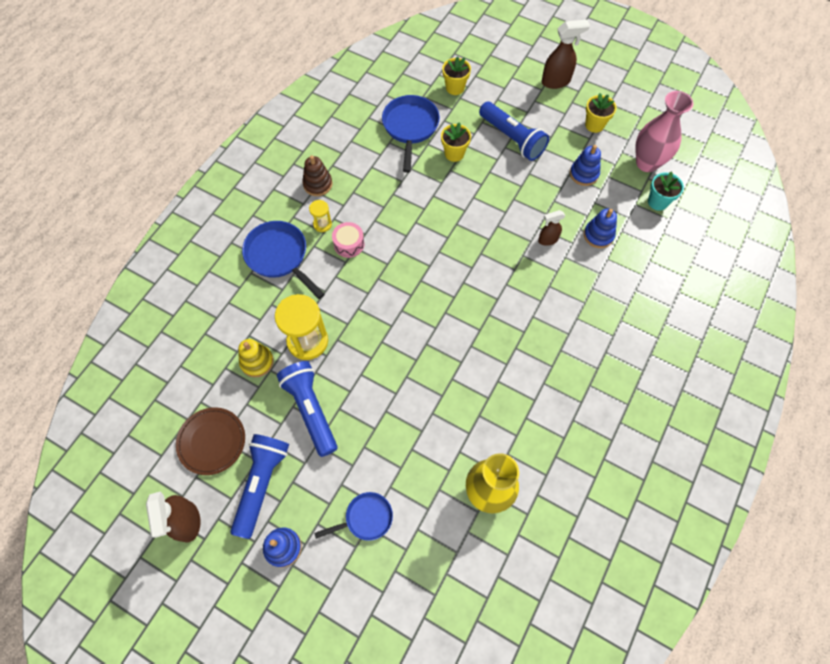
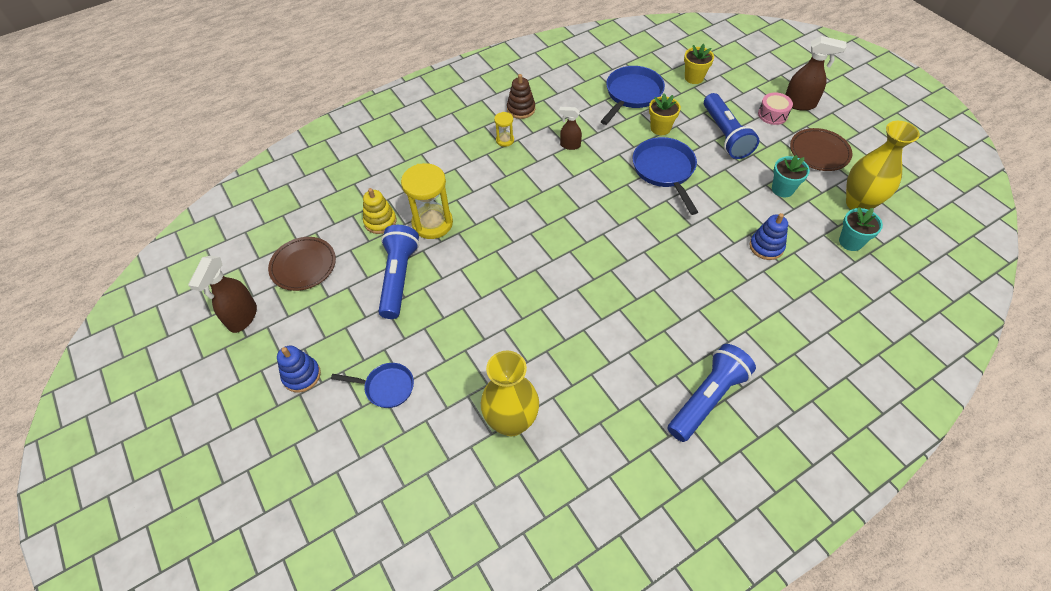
camera: 30 degrees right, 10 degrees down
blue flashlight [230,434,289,539] -> blue flashlight moved to [668,344,756,442]
blue pan [242,221,325,299] -> blue pan moved to [633,137,698,215]
pink drum [332,222,364,258] -> pink drum moved to [758,92,793,125]
brown spray bottle [538,210,565,246] -> brown spray bottle moved to [559,107,582,150]
blue stacking toy [570,145,601,186] -> turquoise flower pot [772,155,810,197]
yellow flower pot [585,93,617,133] -> brown plate [790,128,852,171]
pink vase [635,91,693,172] -> yellow vase [846,121,920,210]

